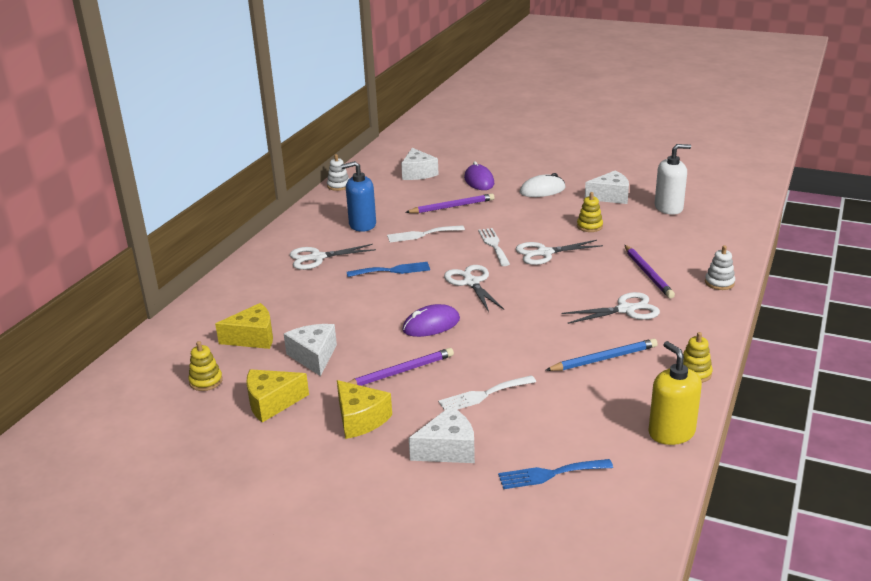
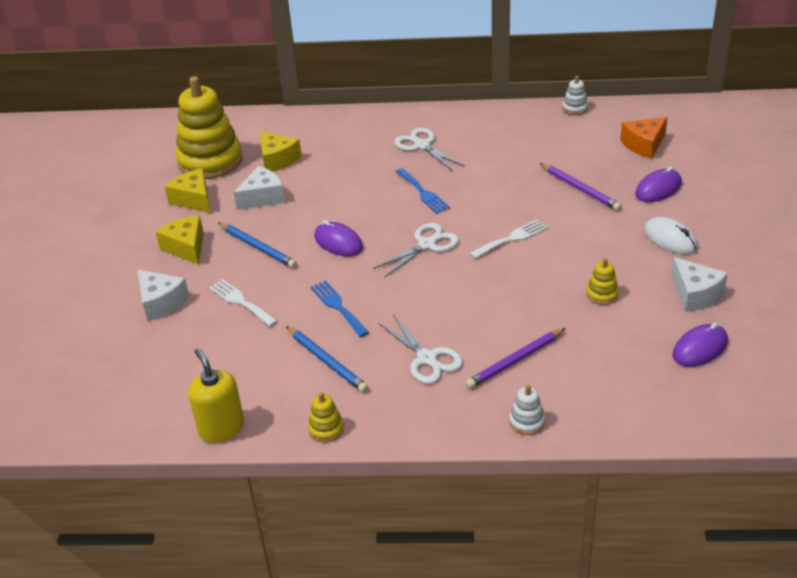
camera: 70 degrees right, 10 degrees up
yellow stacking toy [188,341,223,391] -> yellow stacking toy [176,76,243,179], size x2.48
yellow cheese [337,380,392,439] -> yellow cheese turned 120 degrees clockwise [156,215,204,265]
blue soap dispenser [341,161,376,232] -> none
purple pencil [347,348,454,386] -> blue pencil [219,223,297,268]
white fork [387,225,465,242] -> none
white cheese [401,148,439,180] -> orange cheese [620,117,668,159]
blue fork [498,459,613,489] -> blue fork moved to [310,280,369,337]
white scissors [516,240,603,265] -> none
yellow soap dispenser [648,341,702,445] -> yellow soap dispenser turned 75 degrees counterclockwise [188,348,244,443]
white soap dispenser [655,144,691,215] -> purple mouse [672,323,728,367]

